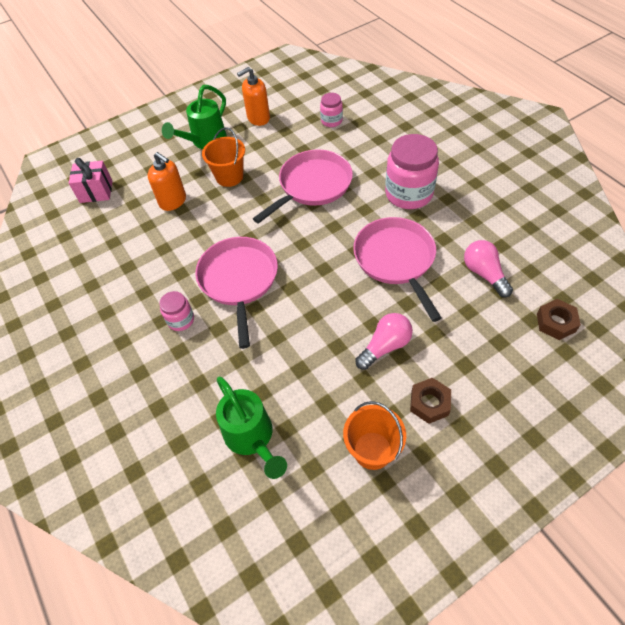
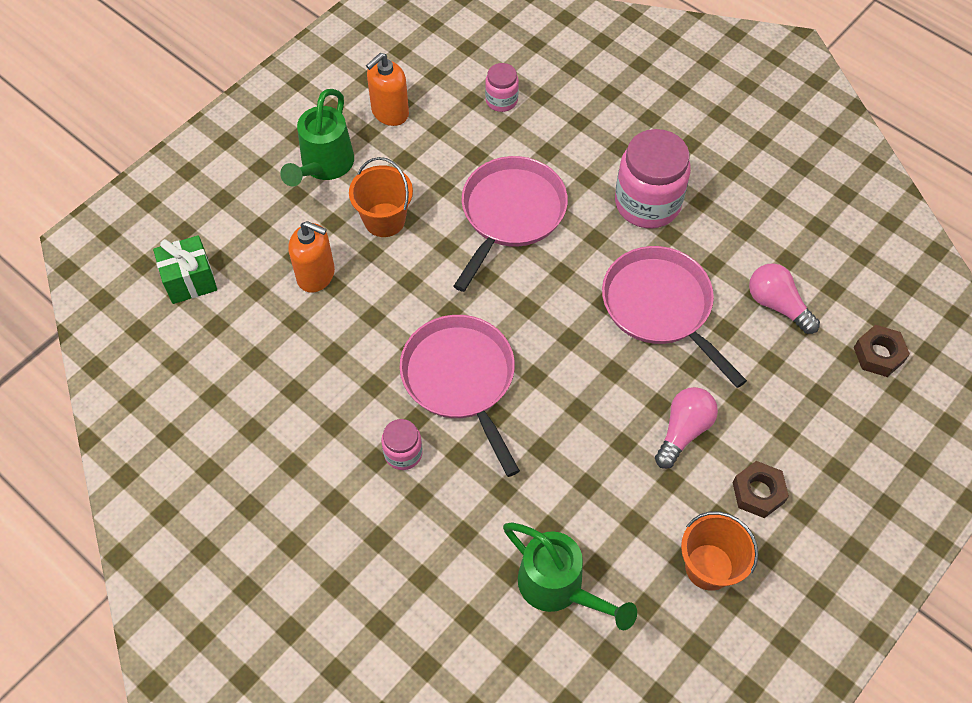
camera: 20 degrees left, 5 degrees up
pink gift [69,158,113,203] -> green gift [153,235,217,304]

